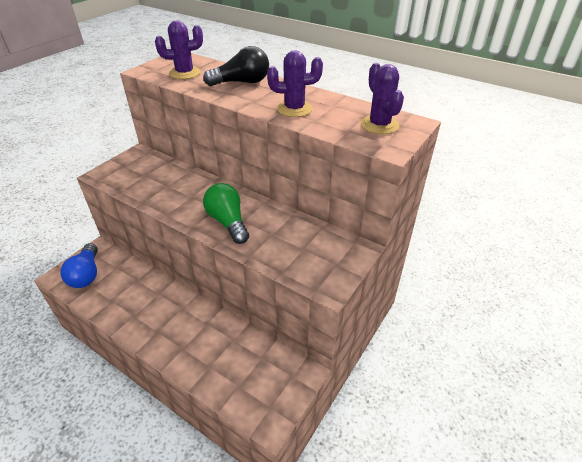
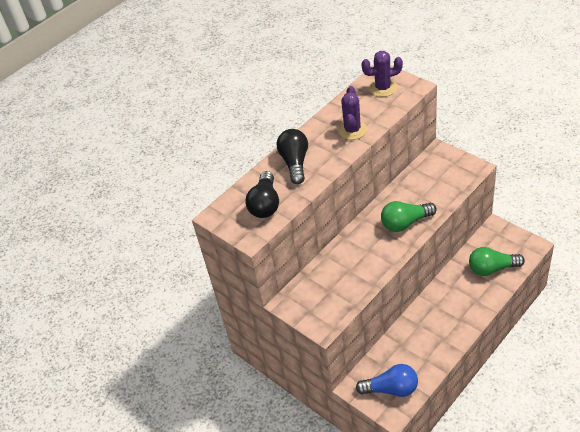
camera: 75 degrees left, 5 degrees up
purple cactus [155,21,203,79] -> black light bulb [245,171,279,218]
none -> green light bulb [469,247,525,276]

